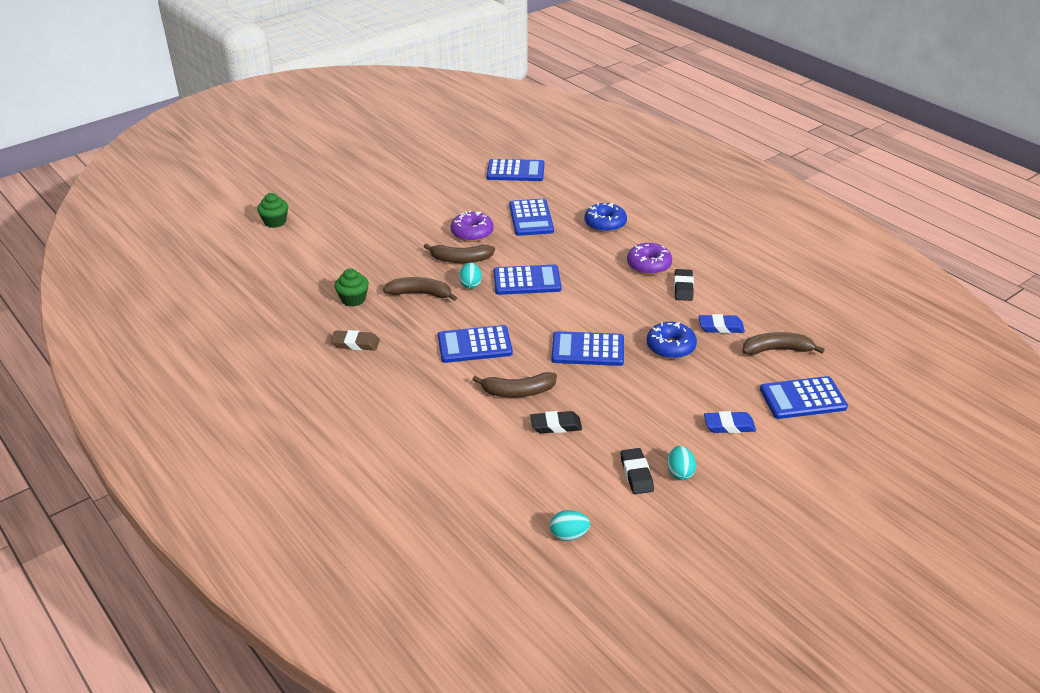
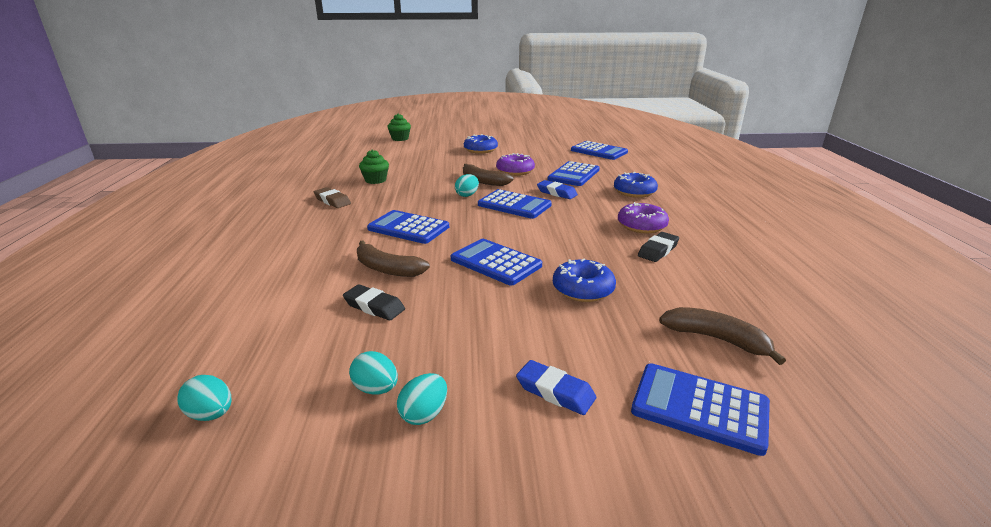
camera: 35 degrees right, 10 degrees down
brown banana [383,277,457,301] -> none
black eraser [620,448,654,494] -> turquoise egg [349,351,398,395]
blue eraser [699,314,745,333] -> blue eraser moved to [537,180,578,199]
none -> blue donut [464,134,498,153]

